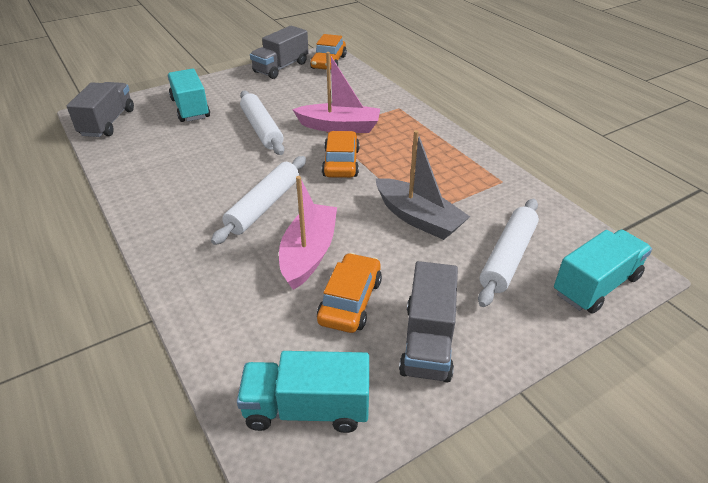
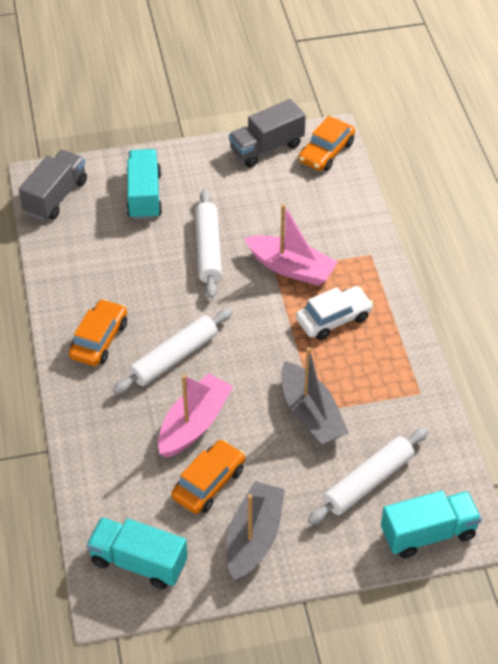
camera: 20 degrees right, 10 degrees up
orange car [322,131,359,178] -> orange car moved to [69,299,127,366]
grey truck [399,261,458,382] -> grey boat [226,481,285,582]
none -> white car [296,286,374,340]

